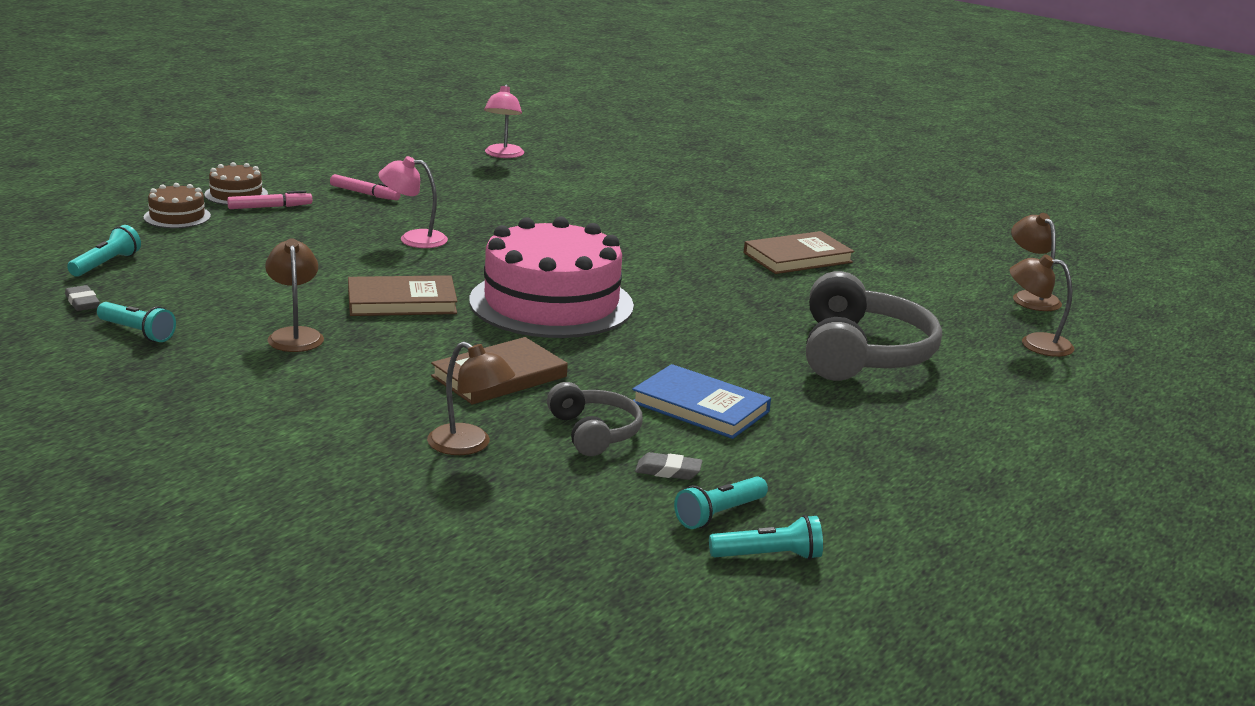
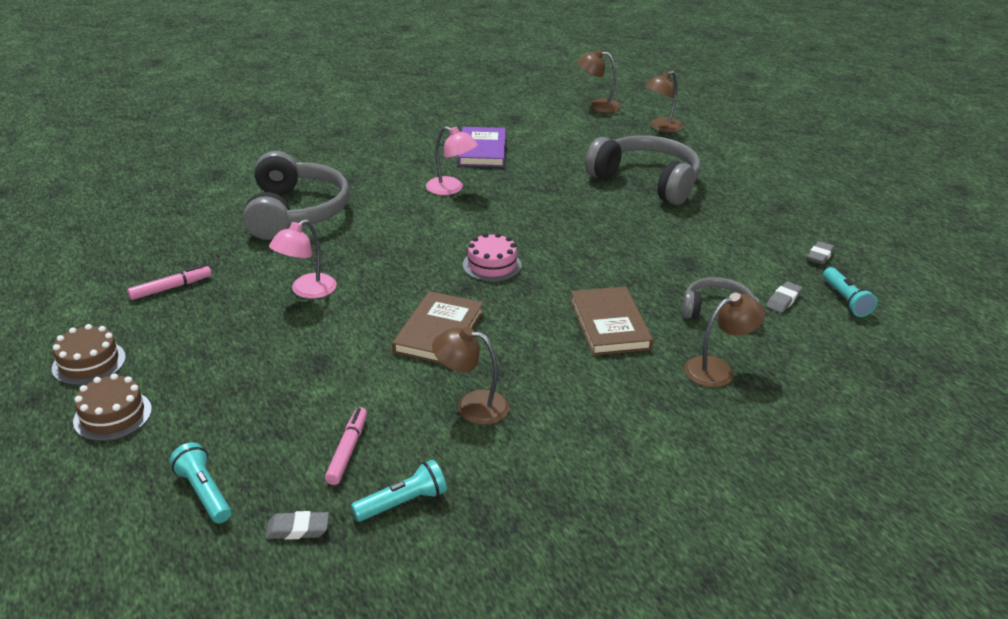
camera: 60 degrees left, 10 degrees up
pink marker [227,190,312,209] -> pink marker moved to [325,407,367,485]
pink cake [469,217,634,338] -> pink cake [463,233,522,282], size x0.43
pink lamp [484,84,524,158] -> pink lamp moved to [426,126,478,195]
blue book [632,364,771,439] -> none
turquoise flashlight [709,515,823,560] -> none
brown book [744,231,854,274] -> purple book [458,127,506,167]
none -> grey headphones [243,151,350,240]
none -> grey eraser [807,241,834,265]

